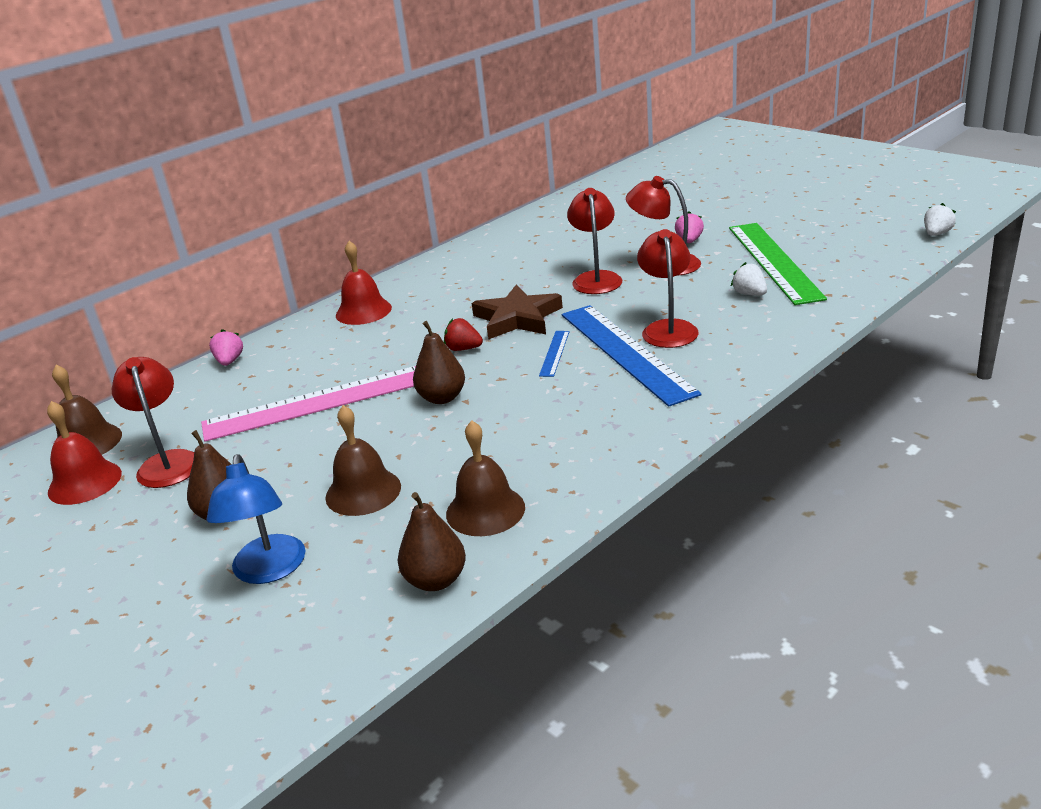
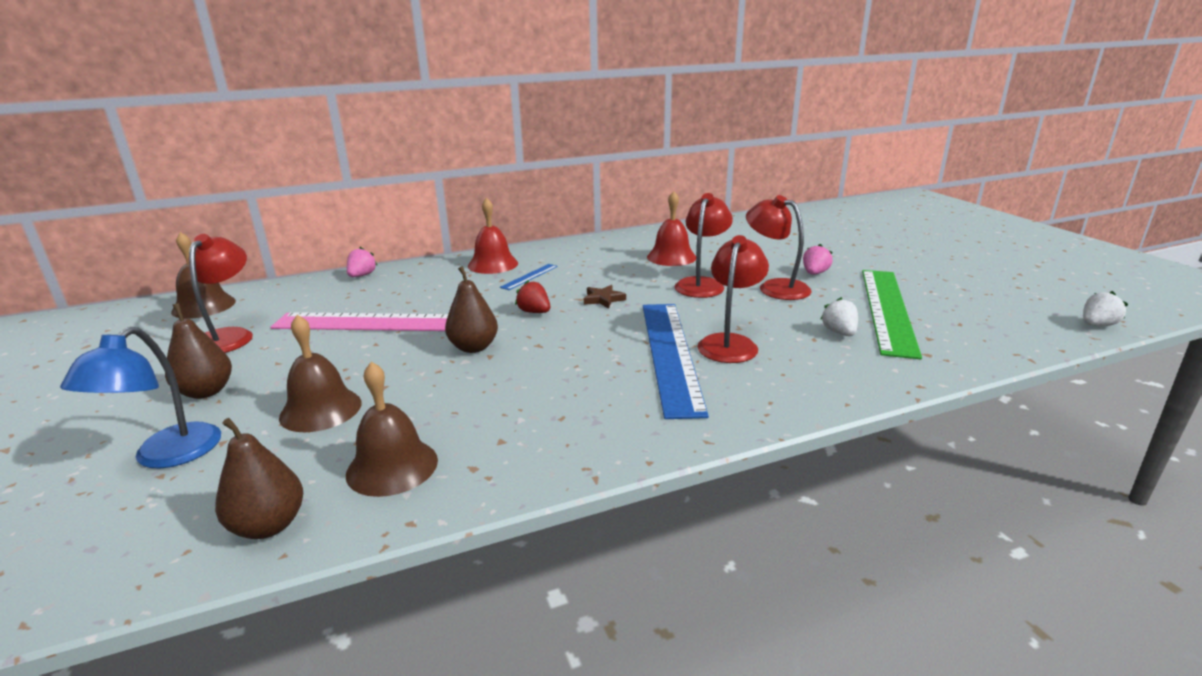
camera: 20 degrees right, 5 degrees down
red bell [47,401,122,505] -> red bell moved to [647,191,696,266]
brown star [472,284,563,340] -> brown star [584,285,626,309], size x0.49
blue ruler [539,331,570,377] -> blue ruler moved to [500,264,558,290]

